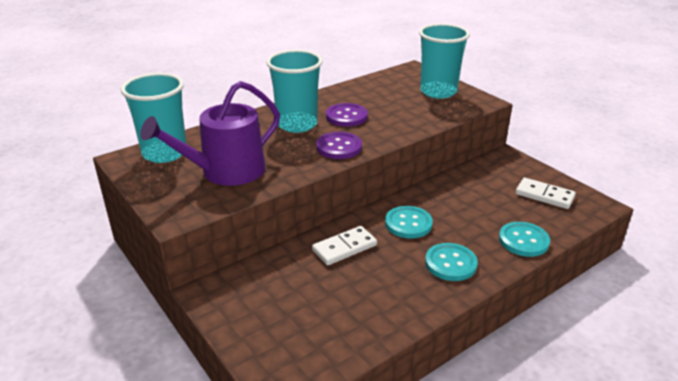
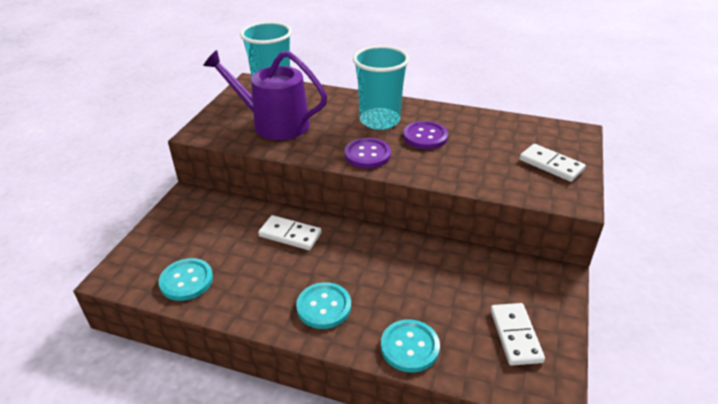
camera: 55 degrees right, 5 degrees up
turquoise button [385,206,433,238] -> turquoise button moved to [158,258,213,301]
turquoise cup [419,23,470,99] -> white domino [519,144,586,182]

